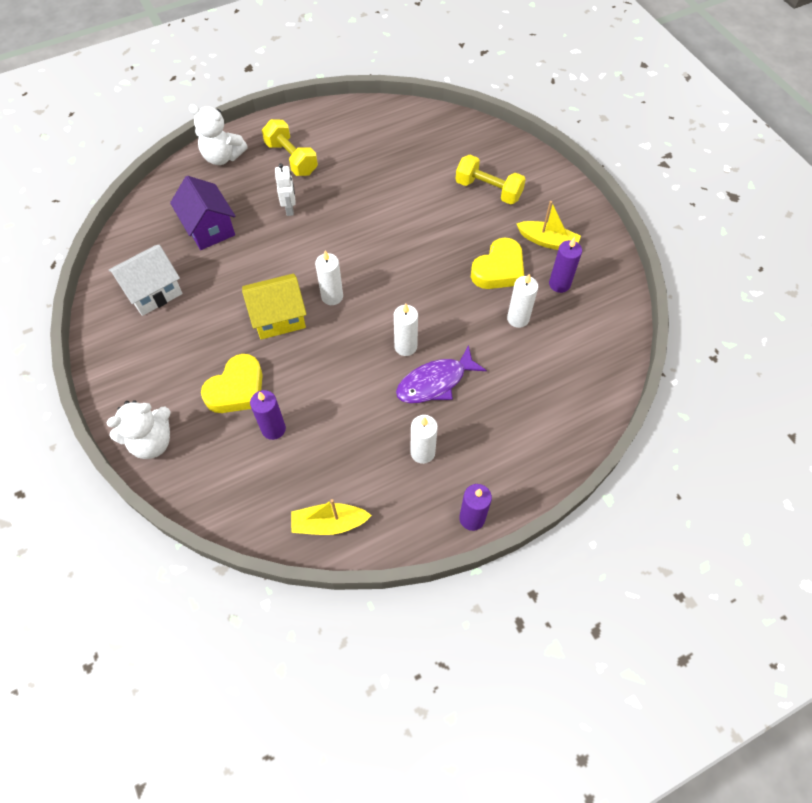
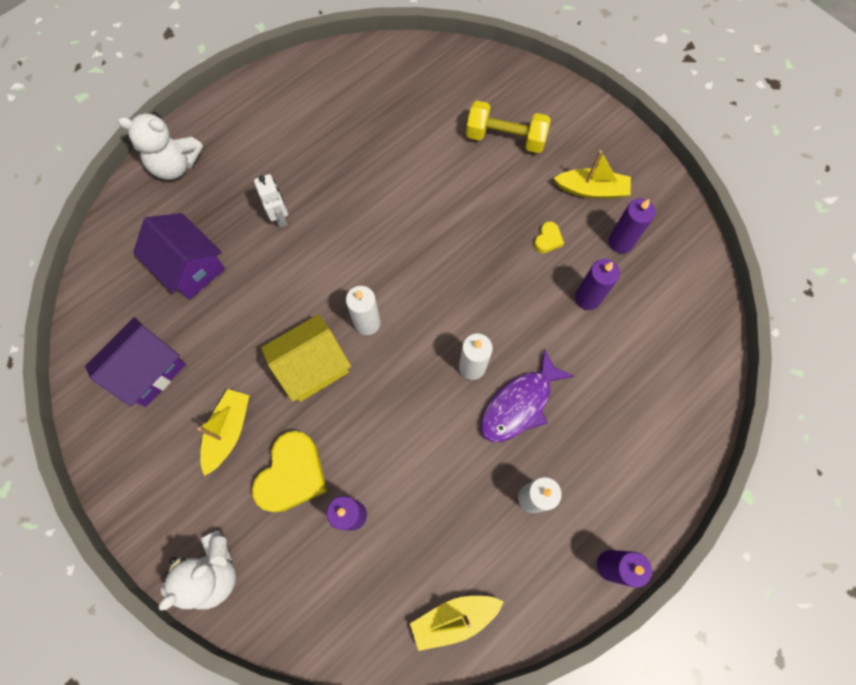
camera: 15 degrees left, 10 degrees up
white house [109,245,183,316] -> purple house [85,317,186,407]
yellow dumbbell [262,119,318,176] -> none
yellow heart [471,237,524,289] -> yellow heart [534,221,564,253], size x0.46
white candle [507,274,538,328] -> purple candle [575,259,620,310]
none -> yellow boat [197,389,249,476]

